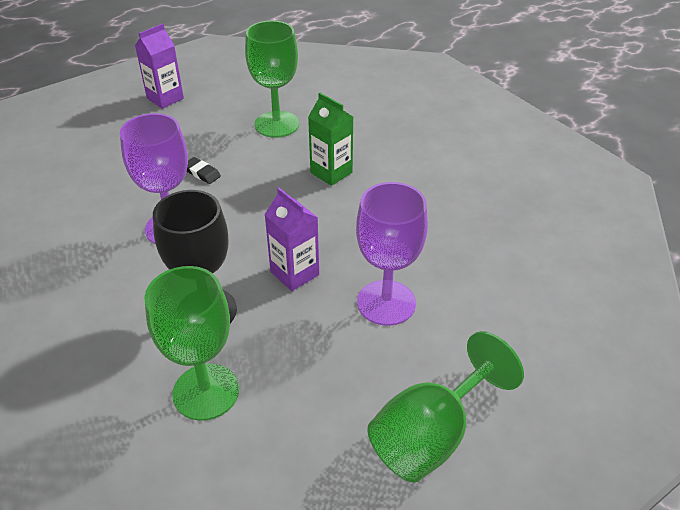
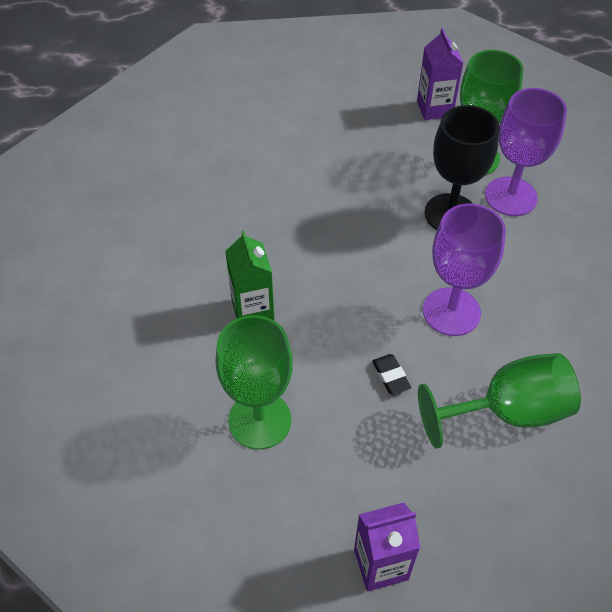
camera: 150 degrees left, 10 degrees up
purple carton [265,188,319,291] -> purple carton moved to [417,28,464,120]
purple goblet [356,182,428,326] -> purple goblet moved to [485,88,567,216]
green goblet [367,331,524,482] -> green goblet moved to [418,353,581,449]

